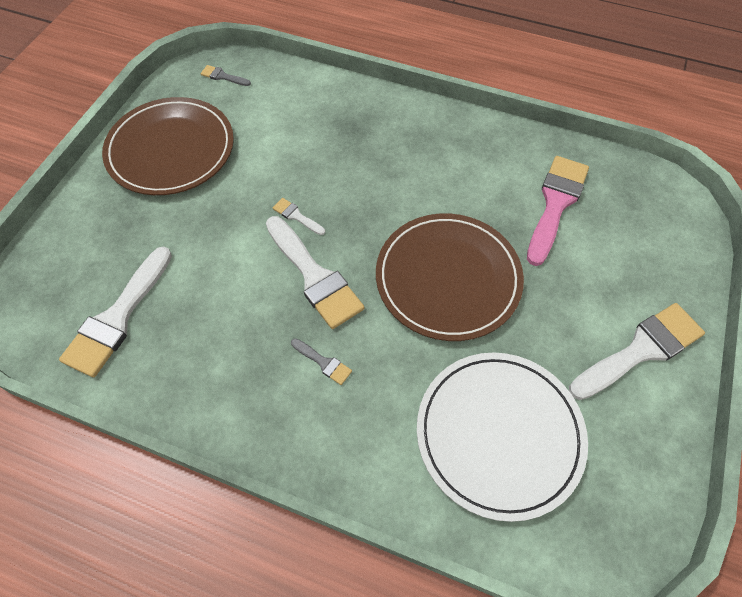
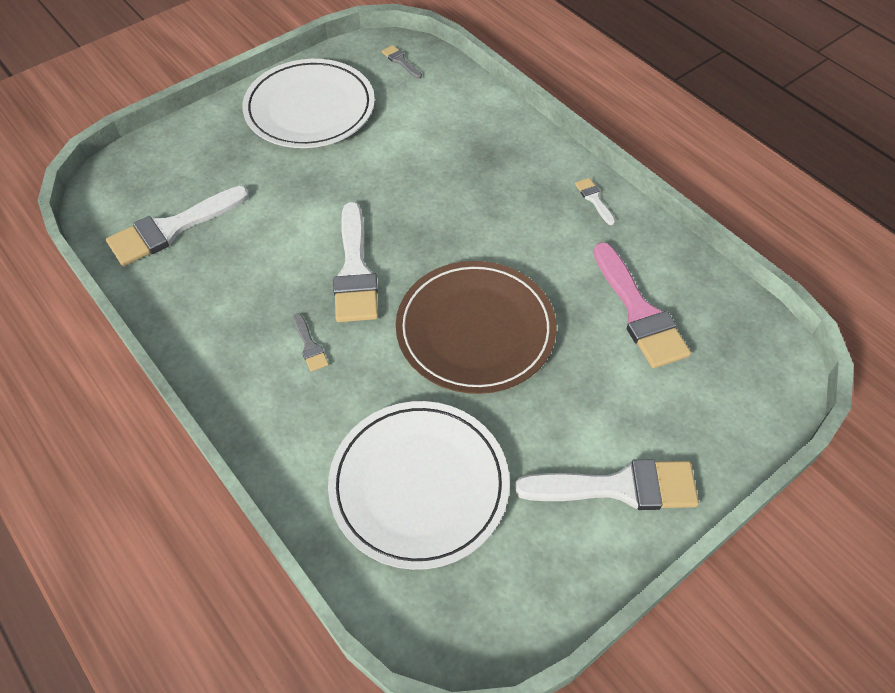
camera: 30 degrees right, 5 degrees down
brown plate [102,97,234,195] -> white plate [242,59,375,148]
white brush [273,198,325,235] -> white brush moved to [575,178,615,225]
pink brush [527,156,589,266] -> pink brush turned 105 degrees clockwise [593,242,691,368]

